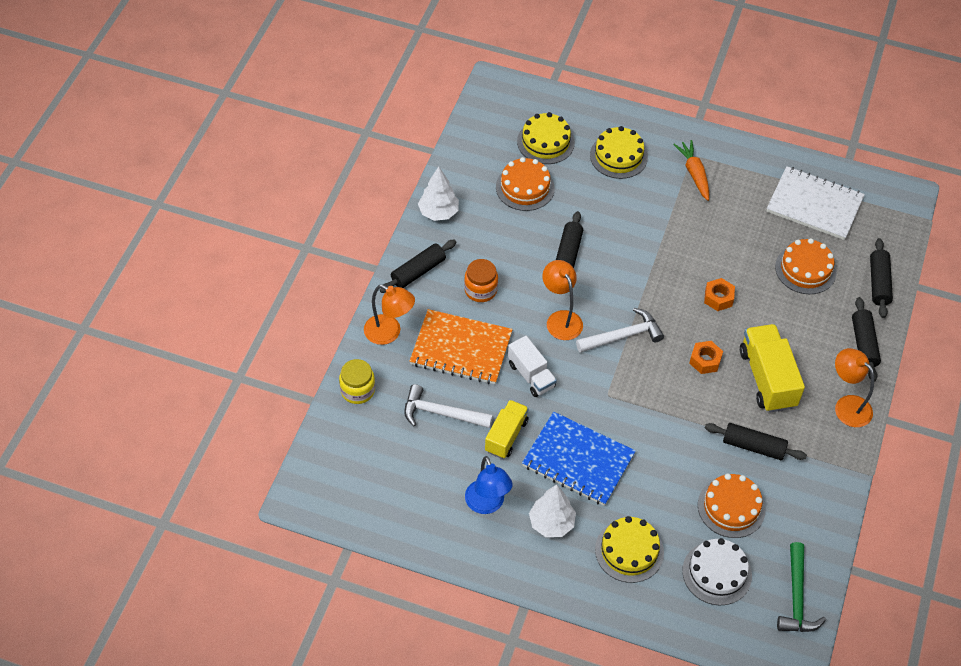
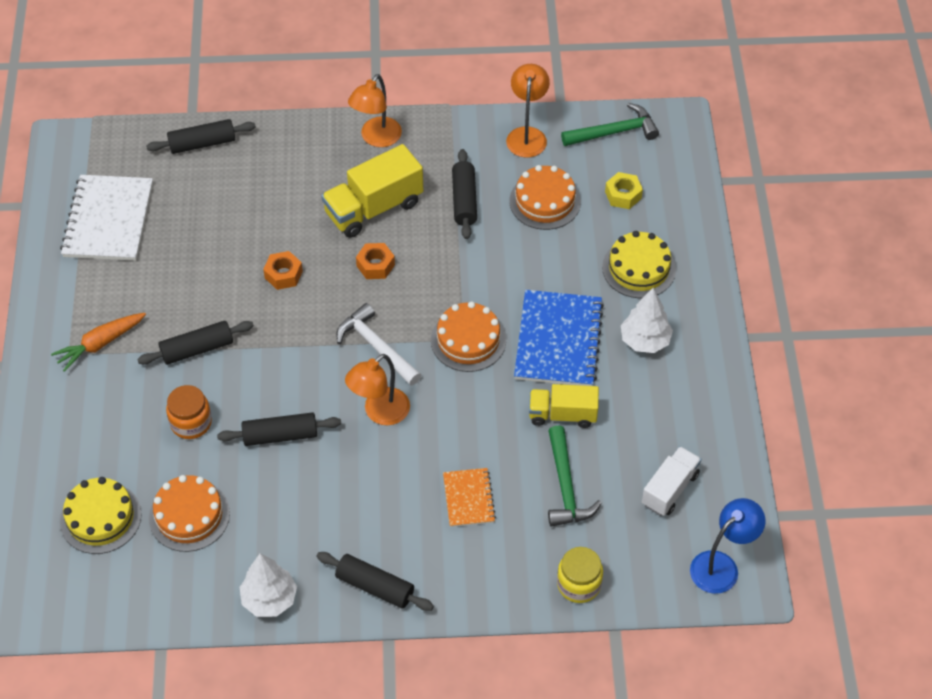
camera: 110 degrees left, 0 degrees up
orange lamp [364,285,415,345] -> orange lamp moved to [506,64,550,158]
white hammer [404,384,493,428] -> green hammer [548,426,602,527]
orange notebook [410,309,513,384] -> orange notebook [443,468,496,527], size x0.54
orange jar [464,259,498,302] -> orange jar moved to [166,385,212,439]
blue lamp [465,456,513,514] -> blue lamp moved to [690,498,765,594]
white truck [508,336,557,397] -> white truck moved to [642,446,701,516]
yellow cake [590,126,648,179] -> none
white cake [682,538,752,605] -> yellow nut [605,172,643,209]
orange cake [775,238,836,294] -> orange cake moved to [431,301,506,372]
black rolling pin [852,297,881,382] -> black rolling pin moved to [137,321,254,365]

